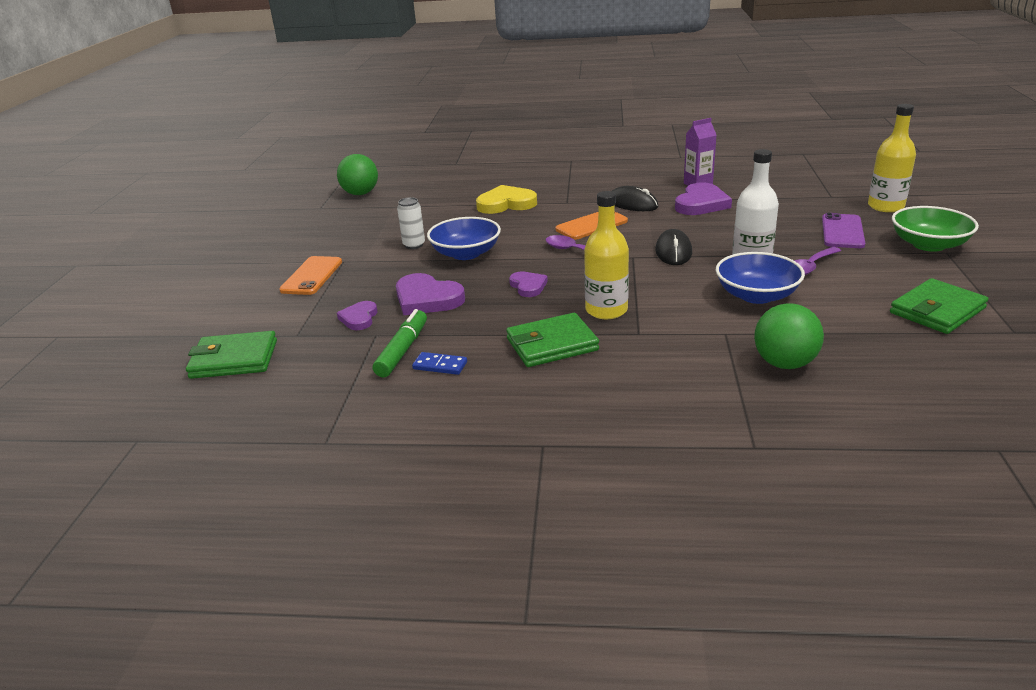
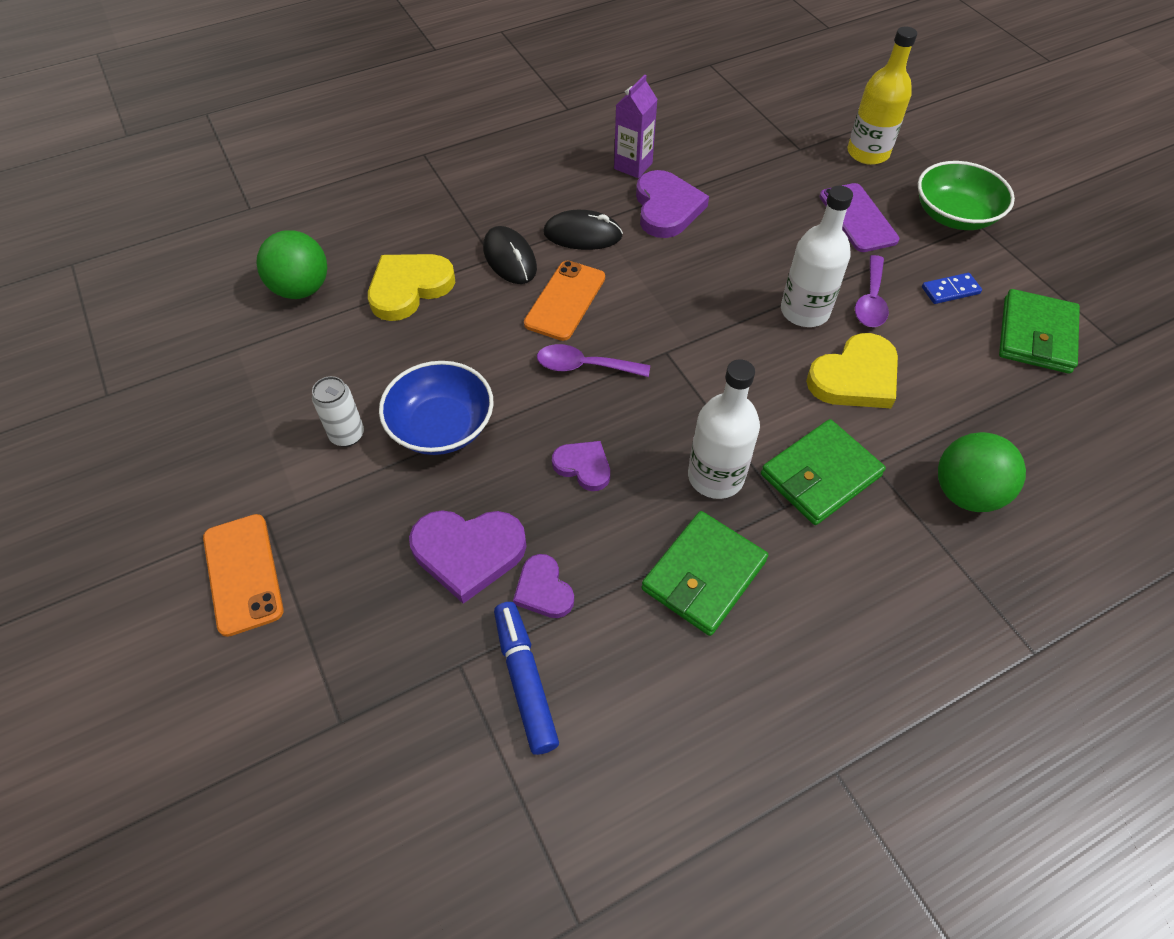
camera: 35 degrees left, 25 degrees up
green wallet [186,331,277,379] -> green wallet moved to [761,419,886,525]
green ball [337,154,378,195] -> green ball moved to [256,230,328,299]
purple heart [337,301,377,330] -> purple heart moved to [513,554,574,618]
green marker [373,309,427,377] -> blue marker [494,602,559,755]
blue domino [412,352,467,375] -> blue domino moved to [922,273,982,304]
yellow bottle [584,191,629,319] -> white bottle [688,359,760,499]
black mouse [655,229,692,265] -> black mouse moved to [483,226,537,284]
blue bowl [716,252,805,304] -> yellow heart [806,333,898,408]

